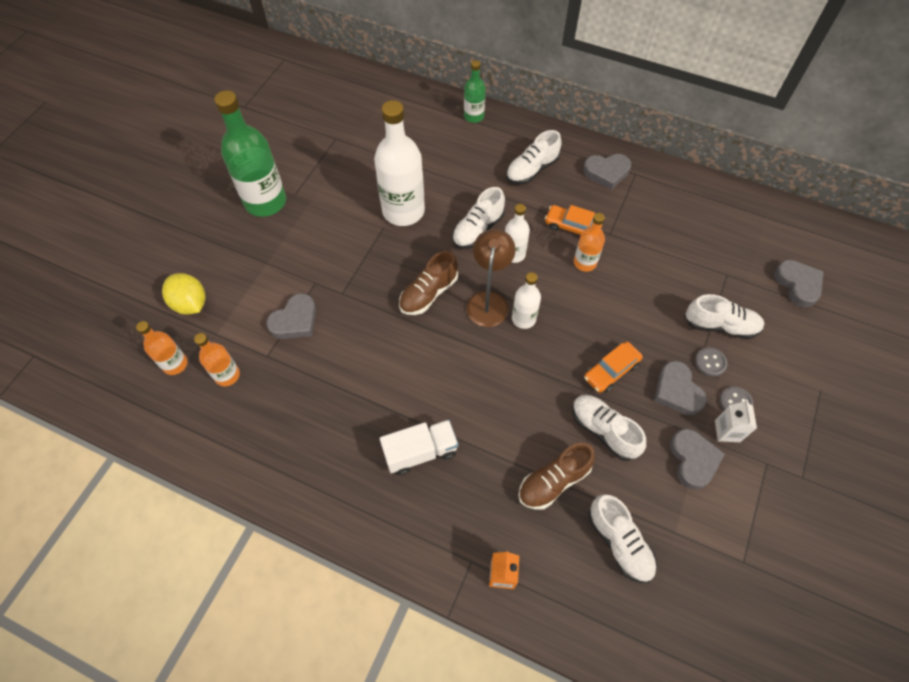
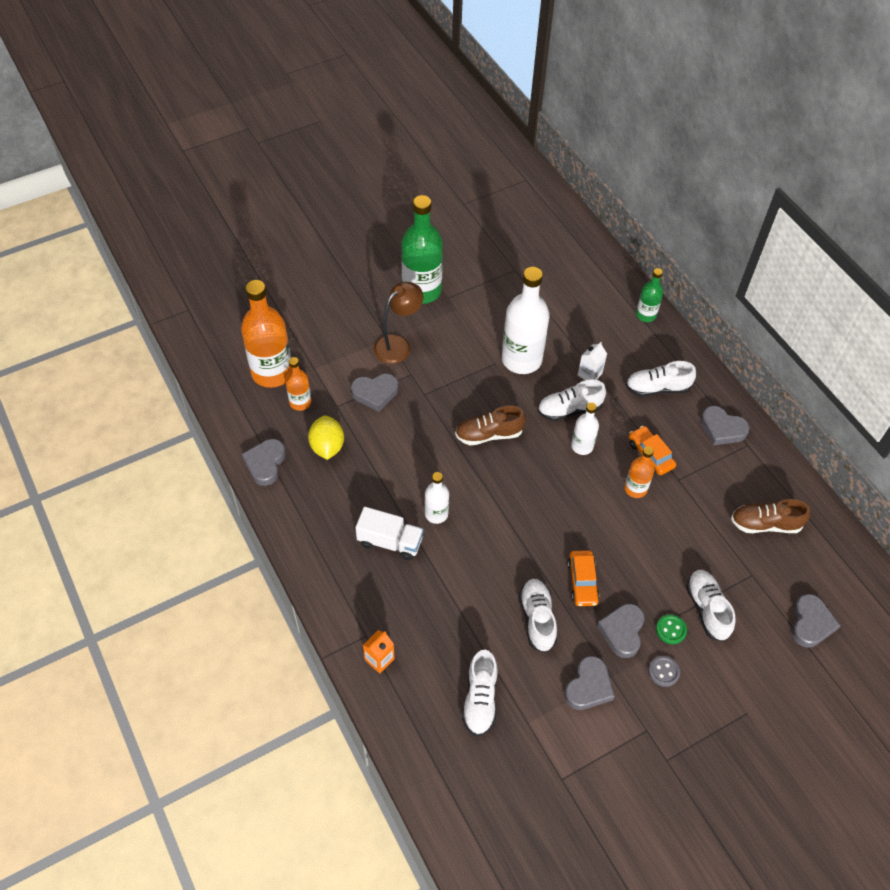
camera: 35 degrees right, 5 degrees down
orange bottle [136,321,188,375] -> orange bottle [241,280,291,388], size x1.91
yellow lemon [162,273,205,315] -> yellow lemon moved to [308,416,344,460]
brown lamp [466,229,515,327] -> brown lamp moved to [374,282,423,364]
white bottle [512,272,541,329] -> white bottle moved to [425,472,449,524]
brown shoe [518,443,595,510] -> brown shoe moved to [731,499,810,533]
orange car [584,342,643,393] -> orange car turned 90 degrees counterclockwise [567,550,600,606]
white shoe [685,294,764,339] -> white shoe turned 150 degrees counterclockwise [686,570,735,641]
grey button [695,347,728,377] -> green button [656,614,687,644]
white carton [715,400,757,442] -> white carton moved to [578,342,607,380]
none -> grey heart [242,439,286,486]

